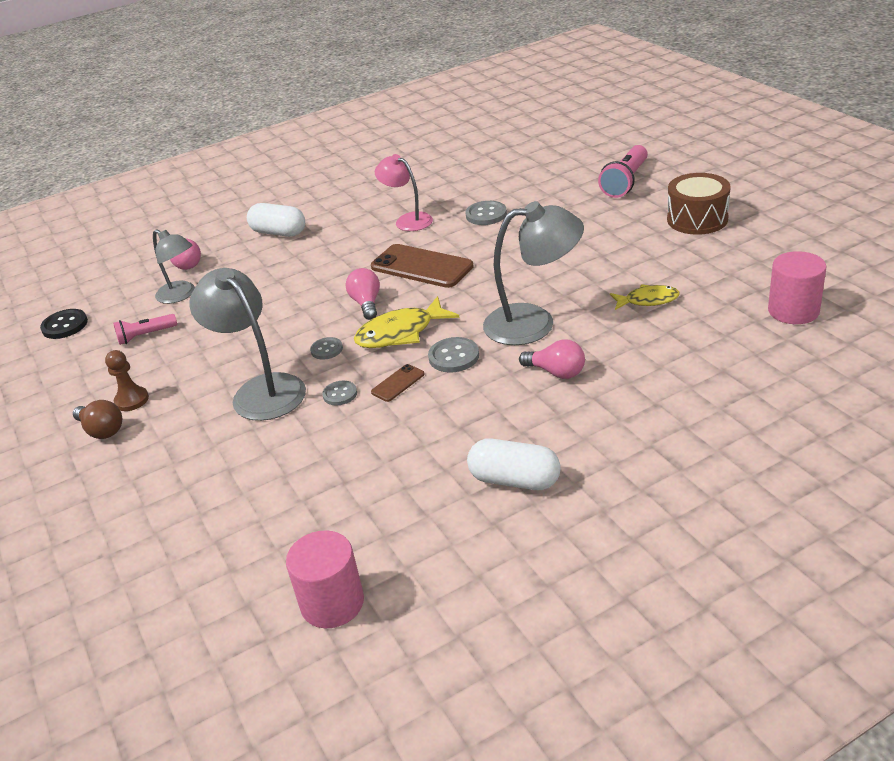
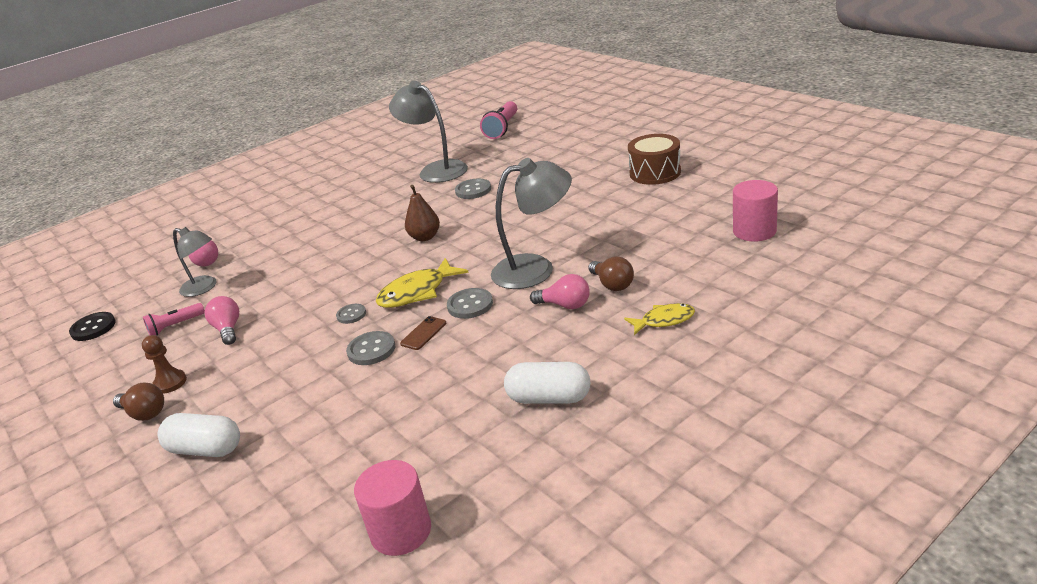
camera: 10 degrees left, 5 degrees down
grey lamp [189,268,306,421] -> grey lamp moved to [389,81,468,183]
white capsule [247,203,305,237] -> white capsule moved to [158,413,240,457]
grey button [322,381,357,406] -> grey button [346,331,395,365], size x1.52
pink light bulb [346,268,380,320] -> pink light bulb moved to [205,296,239,345]
brown phone [371,244,474,288] -> brown pear [405,185,440,241]
pink lamp [375,154,433,231] -> none
pink flashlight [598,145,648,198] -> pink flashlight moved to [480,101,517,139]
yellow fish [610,284,680,310] -> yellow fish moved to [624,303,695,335]
none -> brown light bulb [588,256,634,291]

